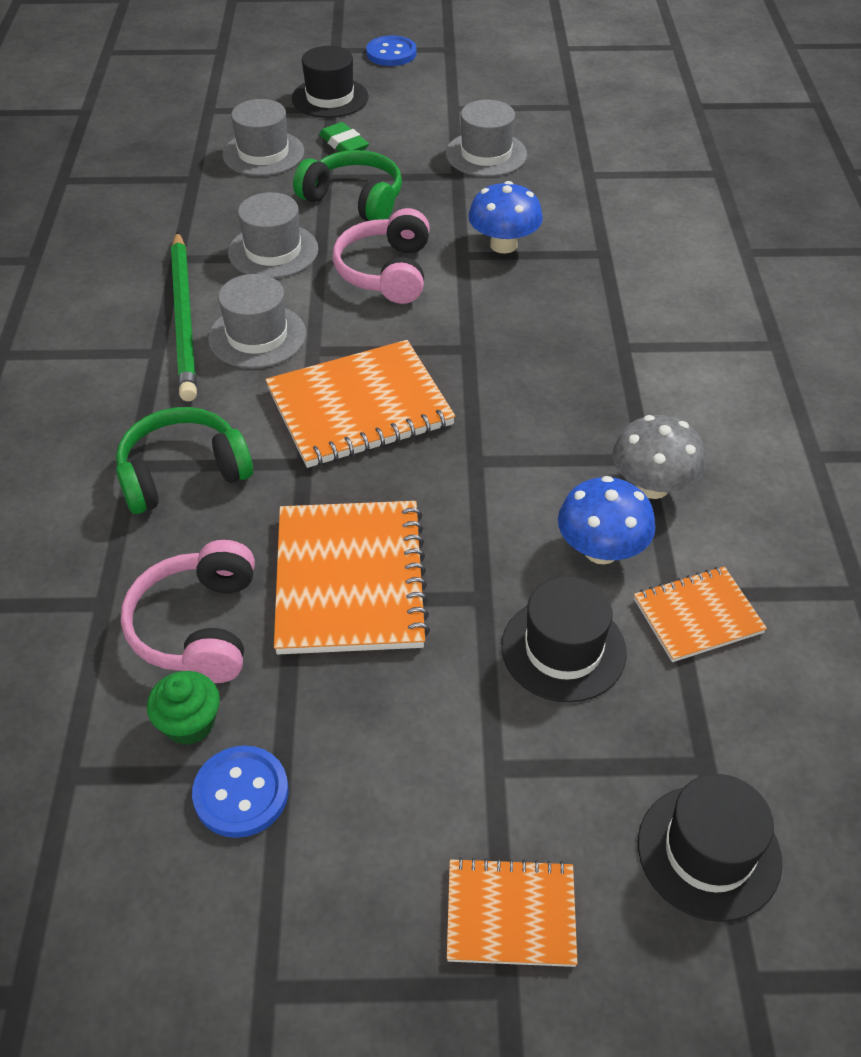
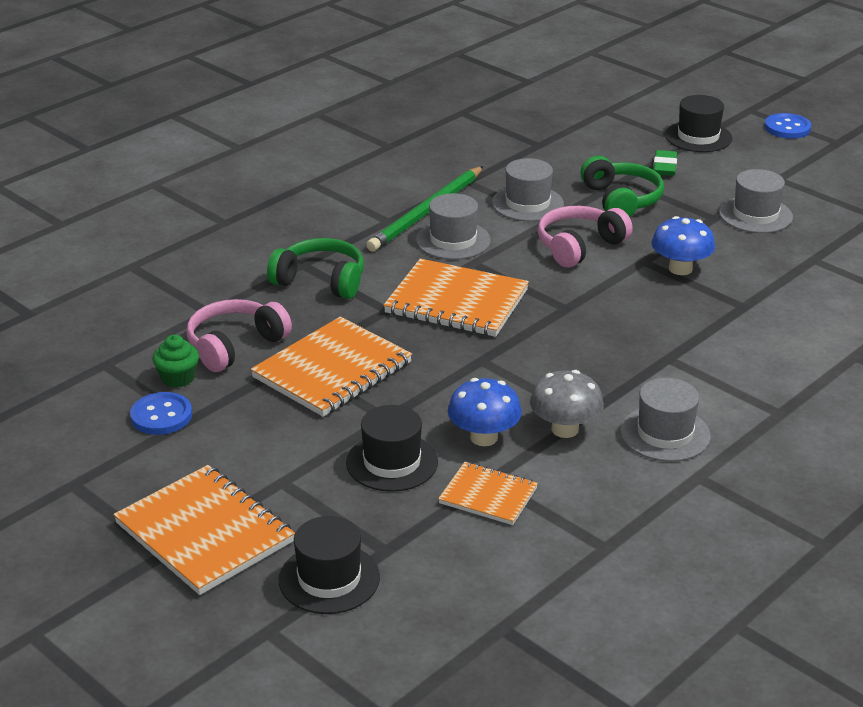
camera: 45 degrees right, 15 degrees down
grey hat [222,99,304,176] -> grey hat moved to [620,378,711,462]
orange notebook [447,857,578,967] -> orange notebook [113,465,295,595], size x1.75

